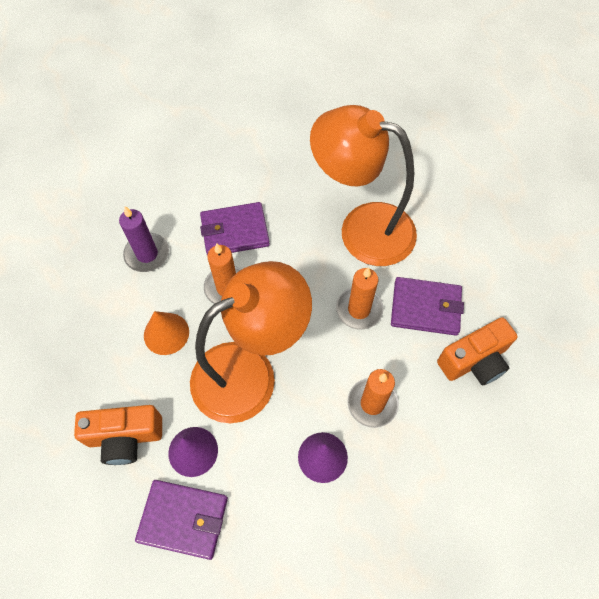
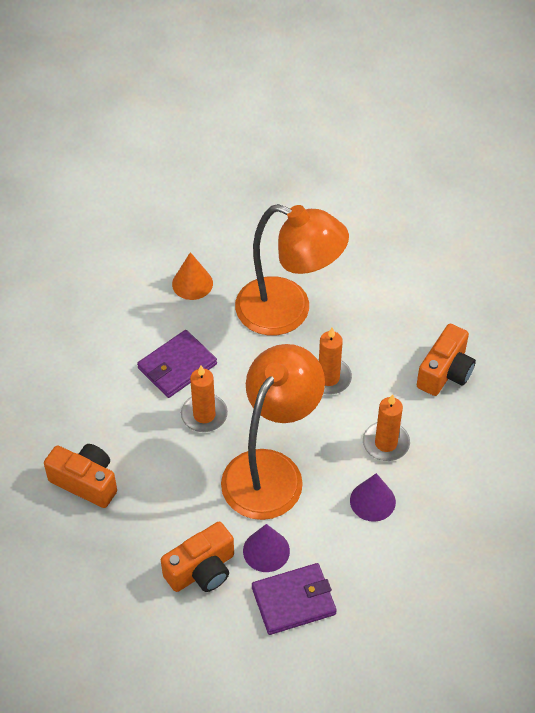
camera: 30 degrees left, 10 degrees down
purple candle [119,206,169,272] -> none
orange cone [144,311,189,355] -> orange cone moved to [172,252,213,300]
orange lamp [310,105,417,266] -> orange lamp turned 150 degrees counterclockwise [235,204,349,335]
purple wallet [391,277,464,336] -> none
none -> orange camera [44,444,117,508]

